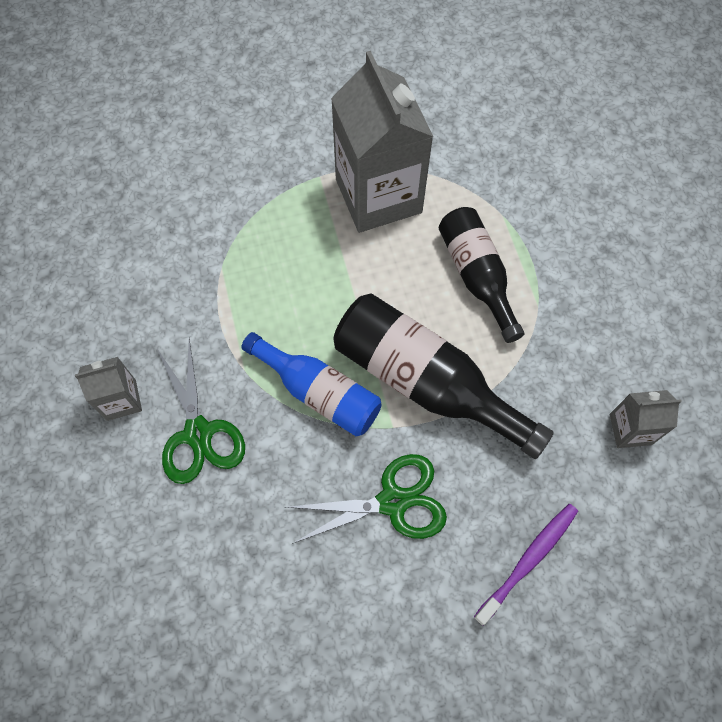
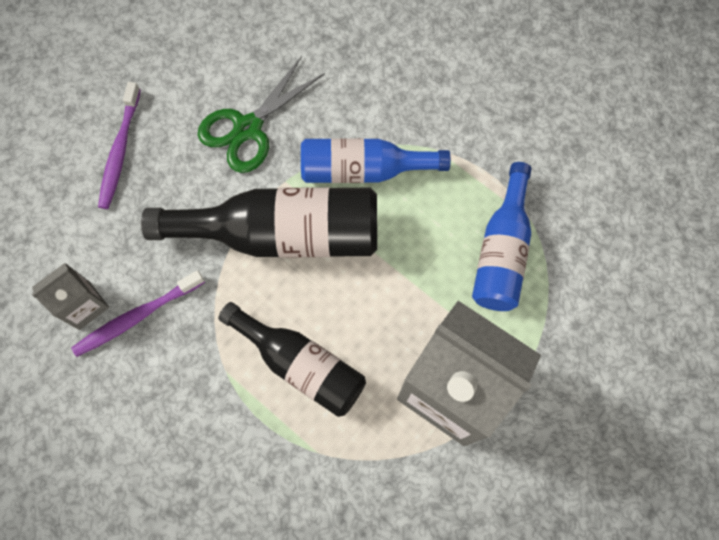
camera: 145 degrees right, 5 degrees up
grey carton [75,357,142,421] -> none
green scissors [157,339,245,484] -> none
none -> purple toothbrush [71,270,205,357]
none -> blue bottle [472,162,532,311]

